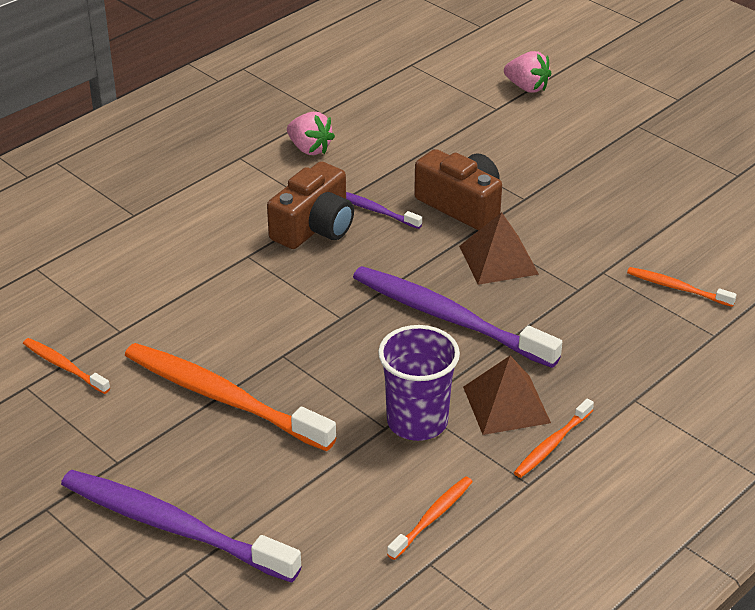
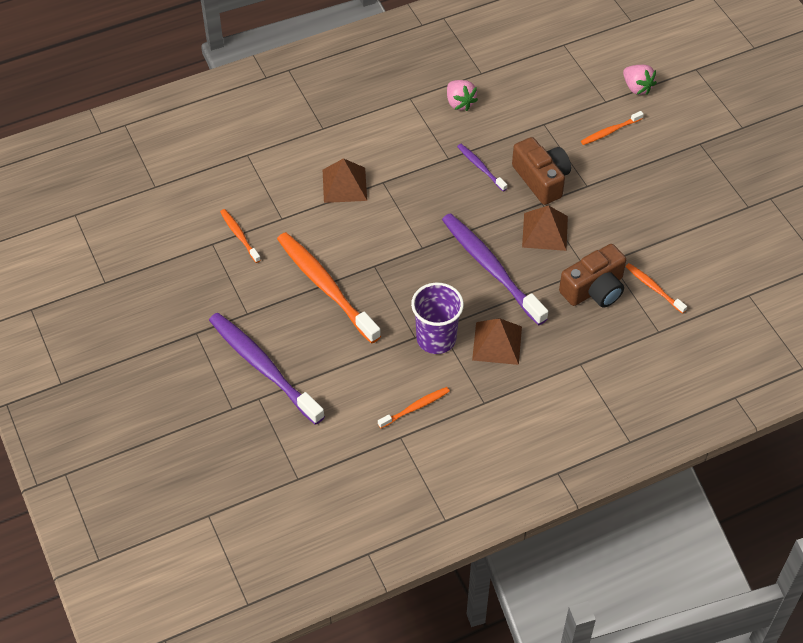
camera: 20 degrees right, 15 degrees up
brown camera [267,161,354,249] -> brown camera moved to [559,244,626,307]
orange toothbrush [514,398,594,478] -> orange toothbrush moved to [581,111,644,145]
none -> brown pyramid [323,158,367,203]

